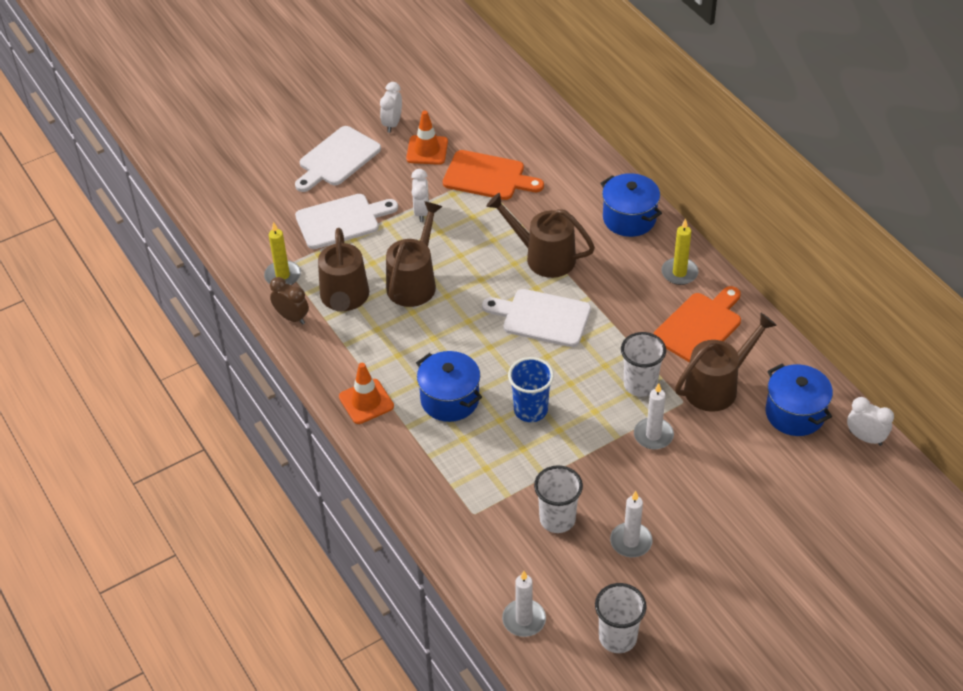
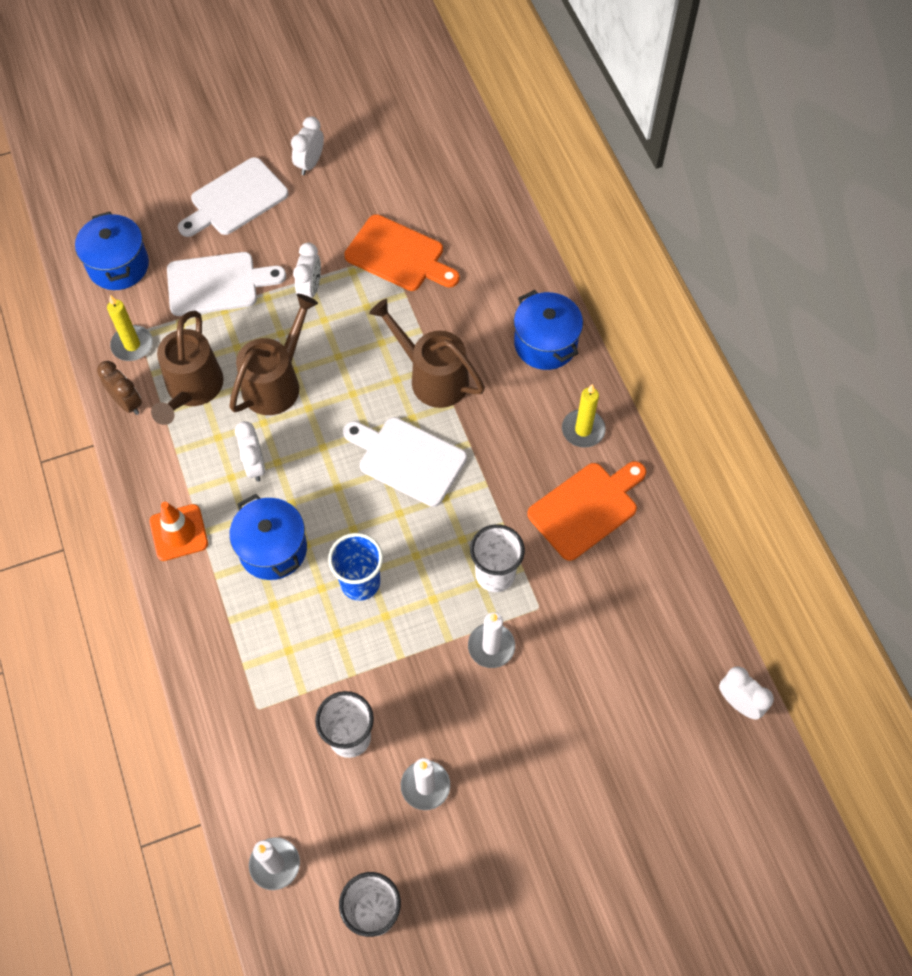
camera: 10 degrees right, 15 degrees up
orange traffic cone [406,110,448,165] -> none
brown watering can [675,313,777,412] -> none
blue pot [765,364,833,436] -> blue pot moved to [75,212,149,290]
none -> white clock [235,421,265,482]

